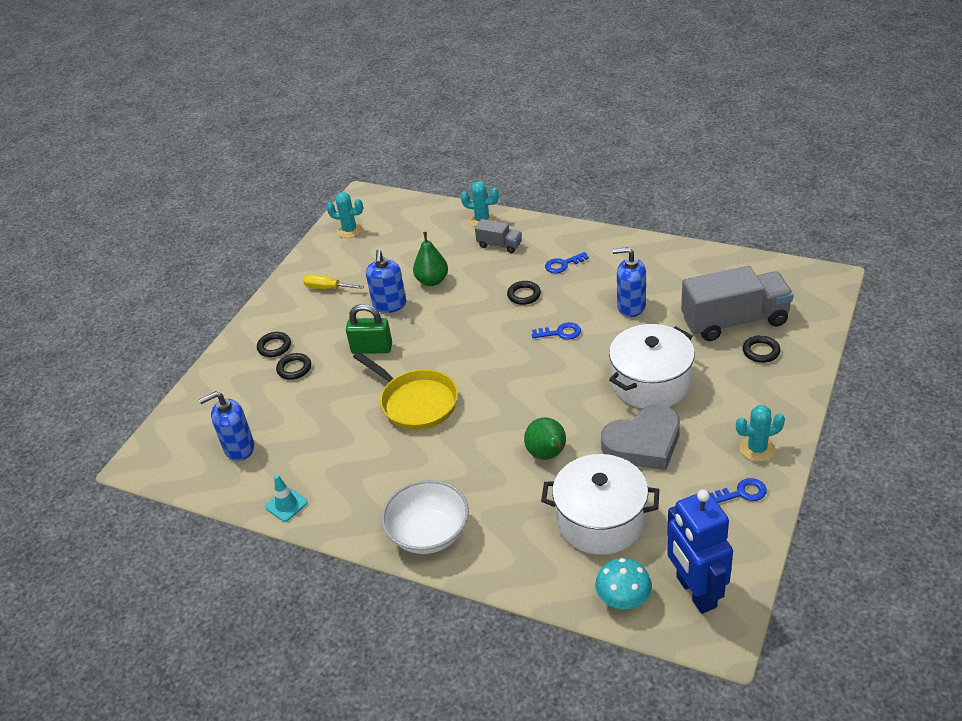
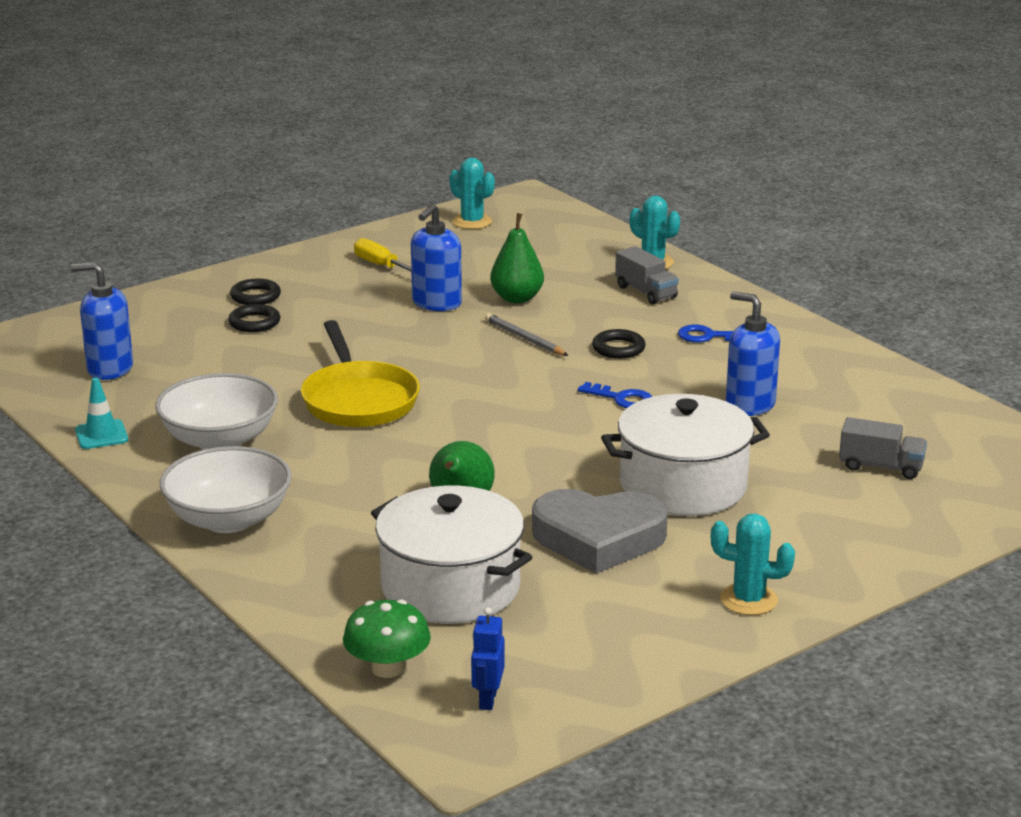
camera: 25 degrees right, 15 degrees down
green padlock [346,304,392,354] -> none
turquoise mushroom [595,558,652,609] -> green mushroom [343,599,431,678]
blue robot [667,489,733,614] -> blue robot [471,607,505,710], size x0.44
grey truck [681,266,794,341] -> grey truck [839,417,927,479], size x0.48
blue key [710,478,767,503] -> none
black ring [743,335,781,363] -> none
none -> white bowl [155,373,278,450]
none -> grey pencil [485,313,569,356]

